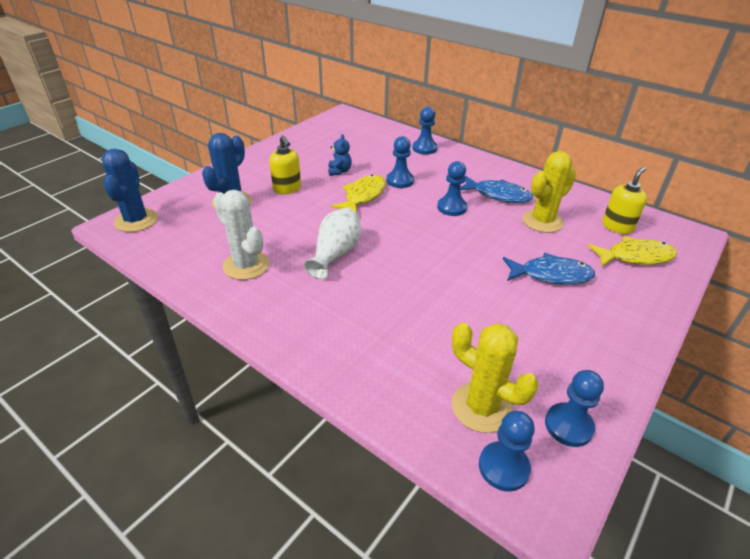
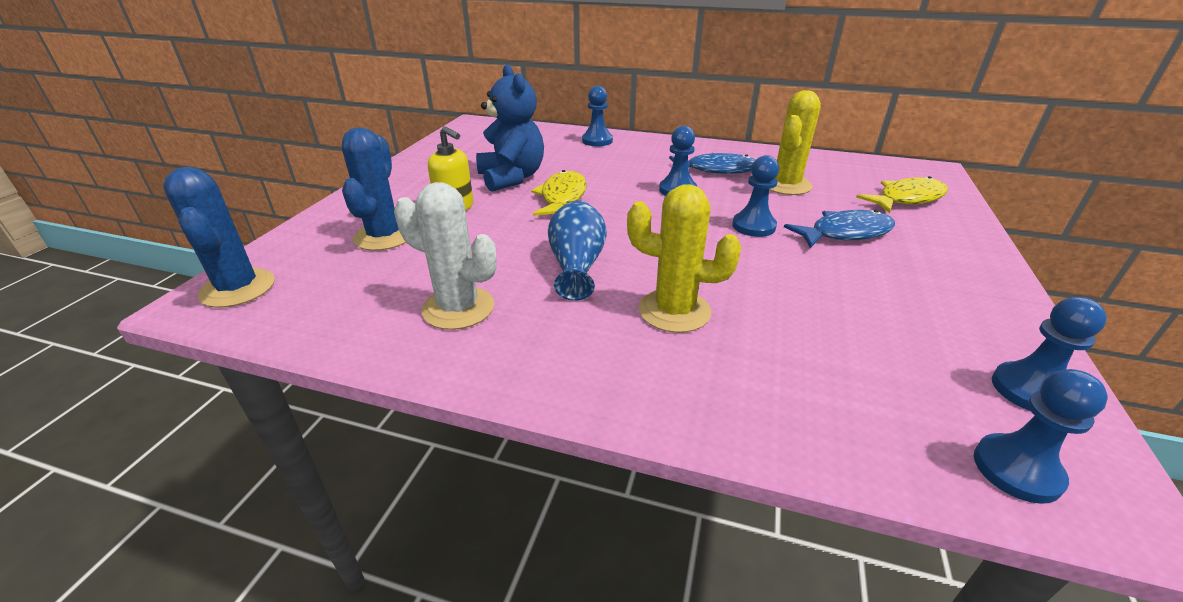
camera: 20 degrees left, 5 degrees down
white vase [304,208,361,279] -> blue vase [548,200,607,301]
blue teddy bear [328,134,352,176] -> blue teddy bear [476,65,544,192], size x2.08
blue pawn [387,136,414,188] -> blue pawn moved to [732,155,779,237]
yellow cactus [452,323,539,433] -> yellow cactus moved to [627,184,741,333]
yellow soap dispenser [602,167,647,234] -> none

